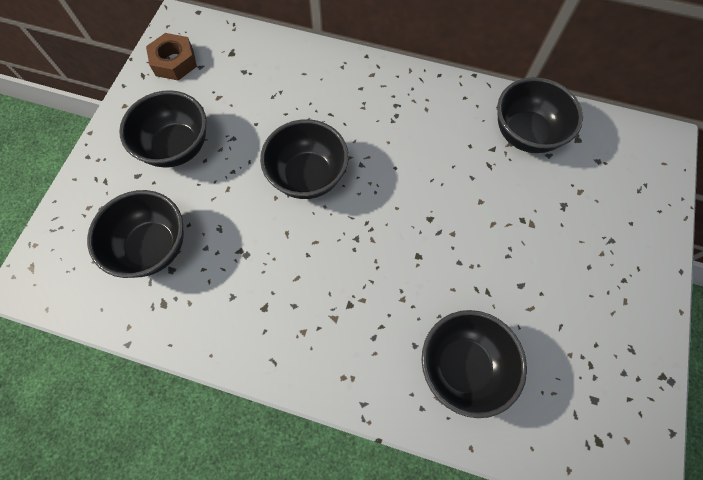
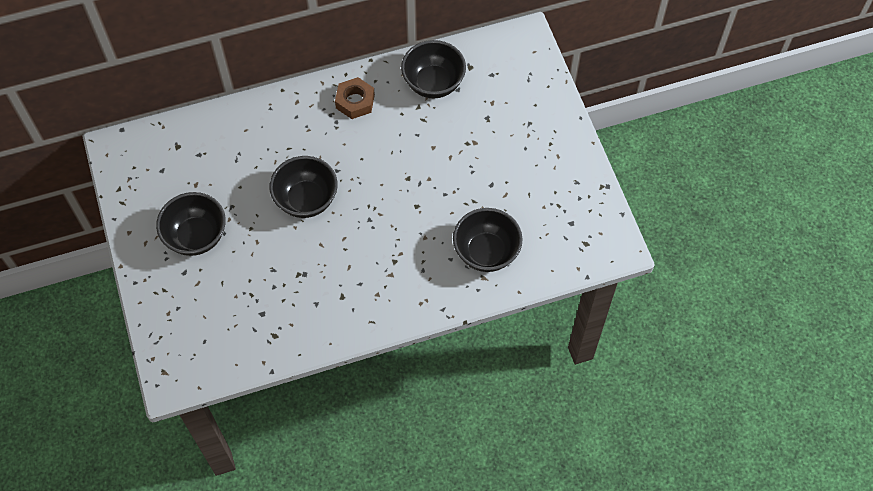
camera: 35 degrees left, 5 degrees down
black bowl [87,190,184,278] -> none
brown nut [146,33,197,81] -> brown nut moved to [335,77,375,119]

